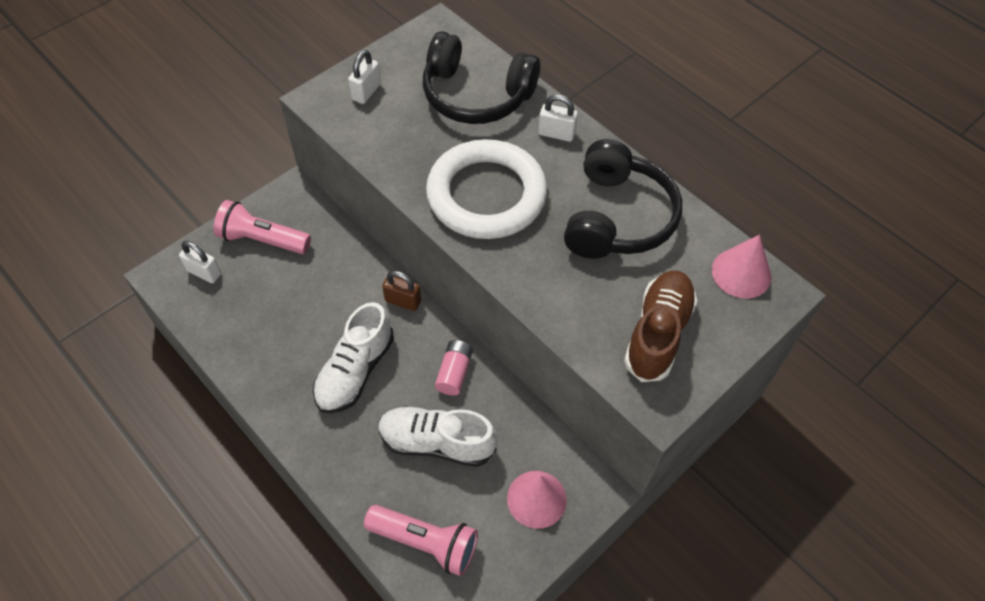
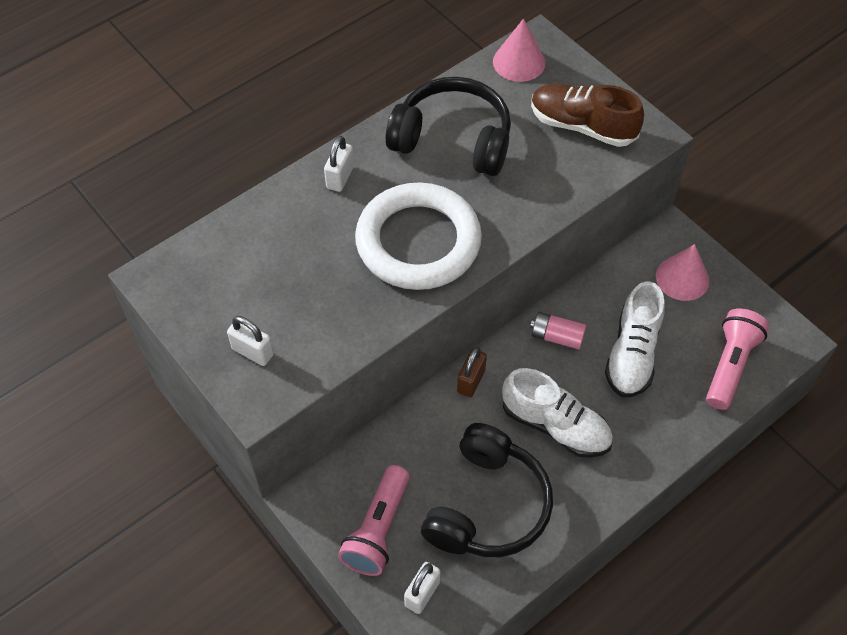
camera: 85 degrees left, 0 degrees up
black headphones [423,31,540,124] -> black headphones moved to [421,423,553,557]

